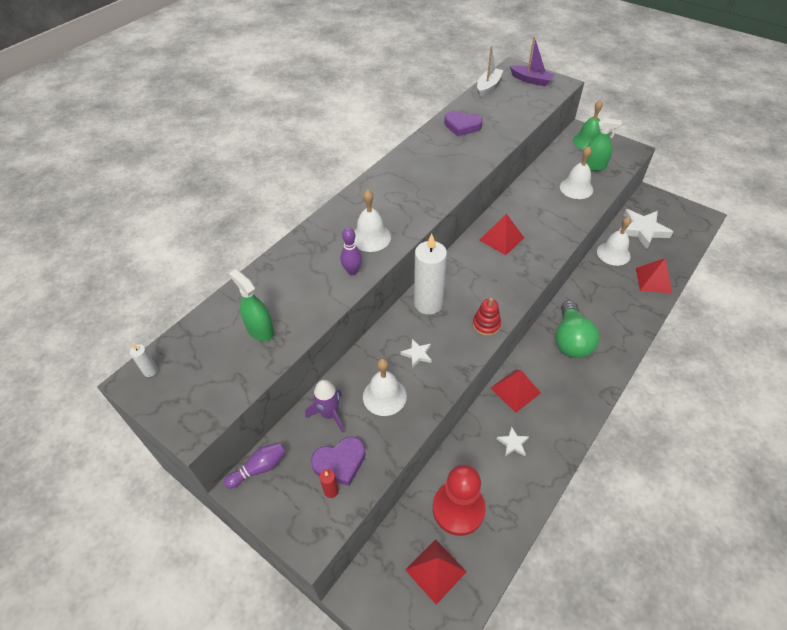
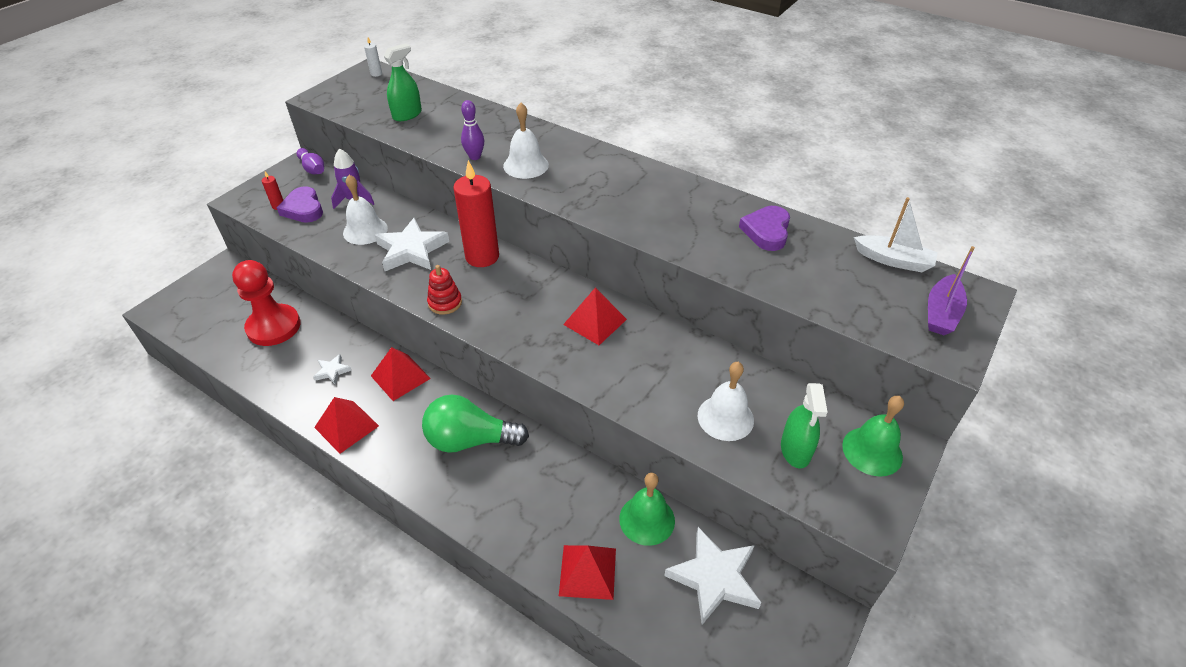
camera: 85 degrees right, 5 degrees down
white star [401,339,431,368] -> white star [375,218,449,271], size x2.11
red pyramid [405,539,467,605] -> red pyramid moved to [314,397,379,454]
white candle [414,234,447,315] -> red candle [453,160,499,267]
white bell [597,216,631,266] -> green bell [619,473,675,546]

